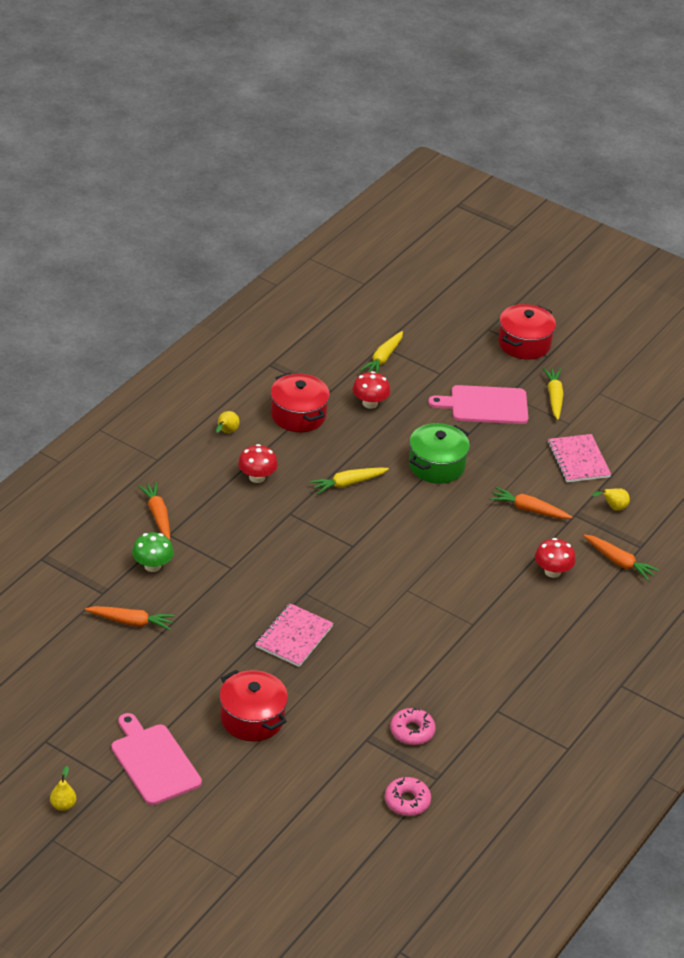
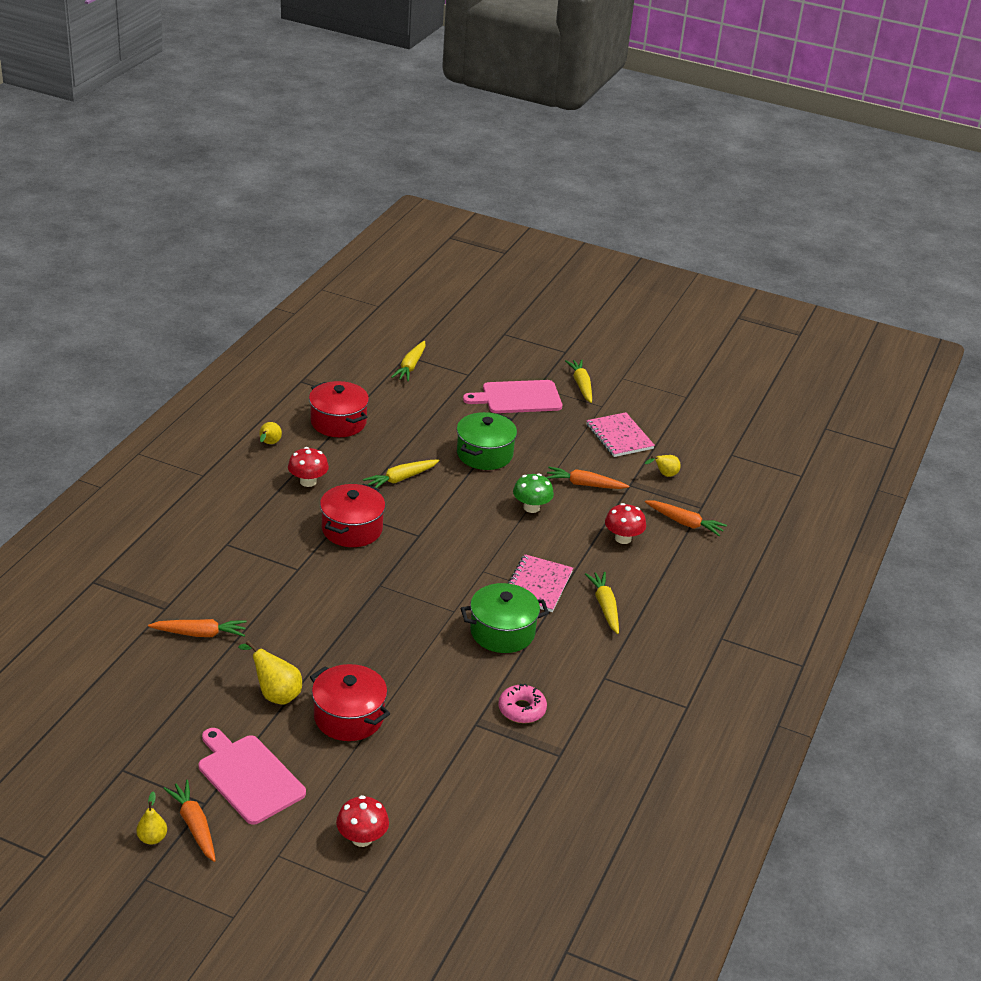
camera: 10 degrees left, 5 degrees down
green mushroom [132,532,174,572] -> green mushroom moved to [513,473,554,513]
orange carrot [138,482,170,540] -> orange carrot moved to [163,780,216,862]
pink notebook [255,603,333,667] -> pink notebook moved to [508,554,573,612]
red mushroom [353,371,390,409] -> red mushroom moved to [336,795,389,847]
pink donut [385,777,431,816] -> none
red pot [498,304,556,360] -> red pot moved to [320,484,385,547]
none -> yellow pear [238,640,302,705]
none -> green pot [461,583,549,653]
none -> yellow carrot [585,572,619,634]

